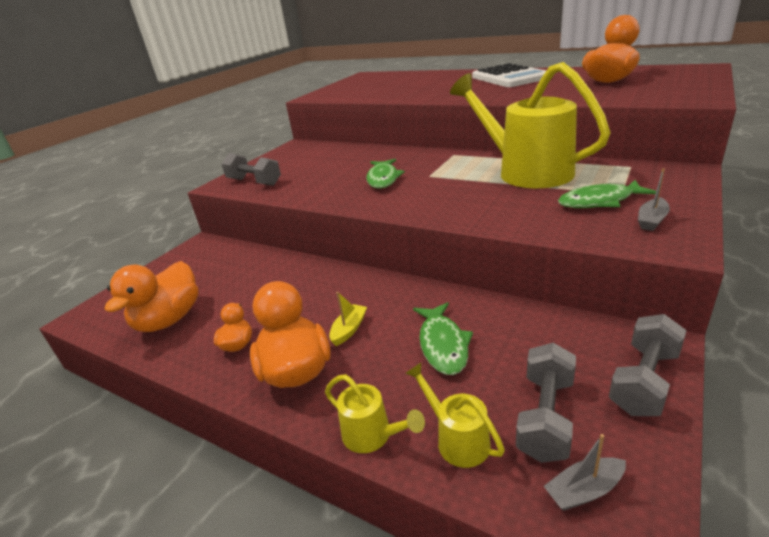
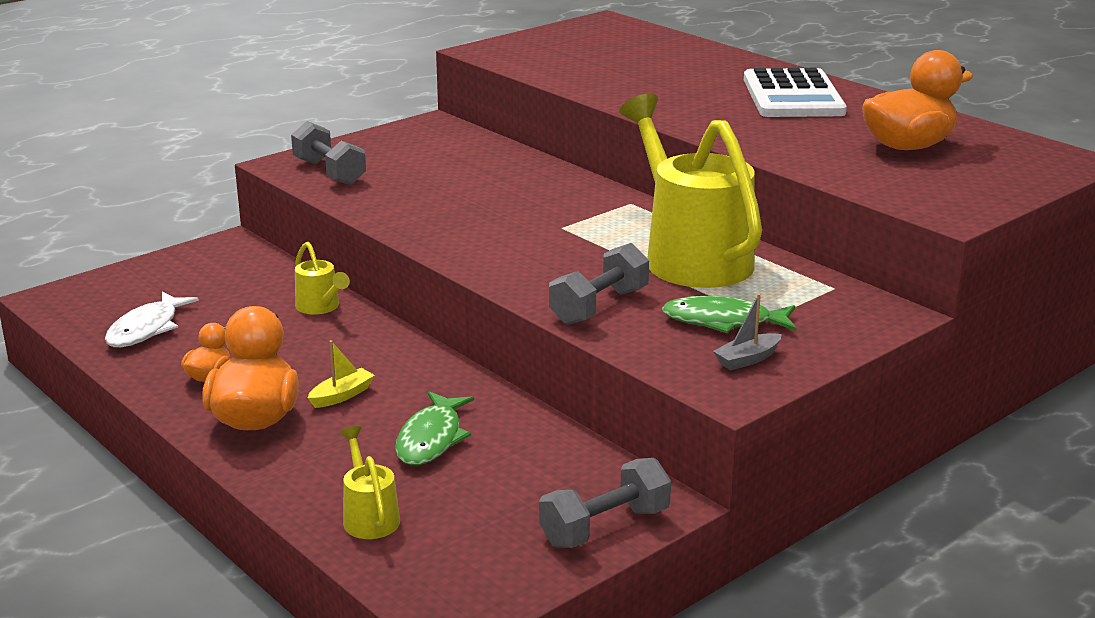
camera: 15 degrees right, 5 degrees down
orange duck [104,261,198,332] -> white fish [105,291,199,347]
yellow watering can [325,374,425,453] -> yellow watering can moved to [295,242,350,315]
green fish [366,159,405,189] -> none
grey dumbbell [516,343,576,463] -> grey dumbbell moved to [549,243,649,325]
grey boat [544,434,626,511] -> none

